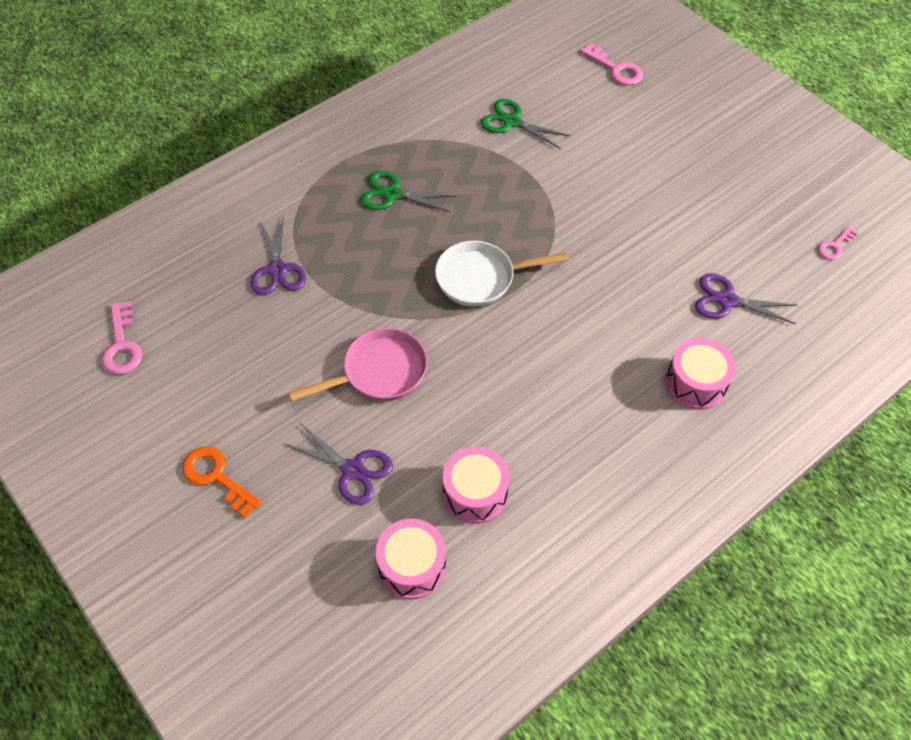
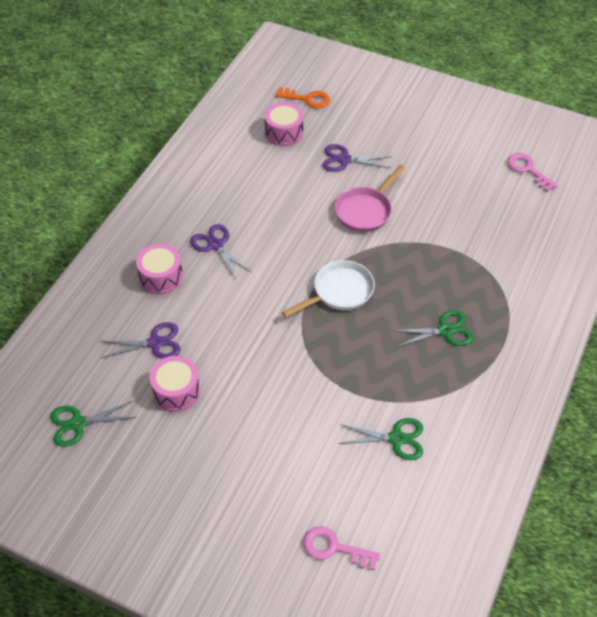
camera: 155 degrees right, 5 degrees down
orange key [182,446,261,518] -> orange key moved to [275,87,330,108]
purple scissors [251,218,306,295] -> purple scissors moved to [190,224,251,279]
pink drum [443,447,510,524] -> pink drum moved to [150,356,200,412]
pink key [818,226,858,260] -> green scissors [50,401,137,447]

